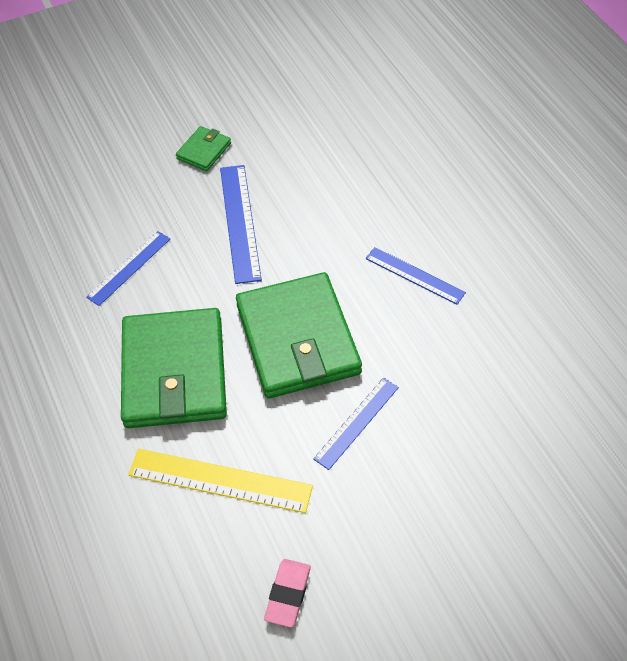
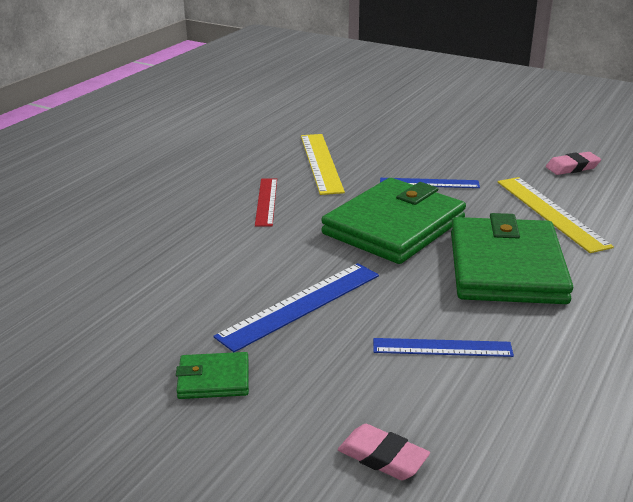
camera: 125 degrees left, 25 degrees down
green wallet [121,308,227,428] -> green wallet turned 45 degrees counterclockwise [451,213,573,304]
blue ruler [366,247,466,305] -> red ruler [255,178,277,227]
none -> yellow ruler [301,134,345,195]
none -> pink eraser [338,424,430,480]

